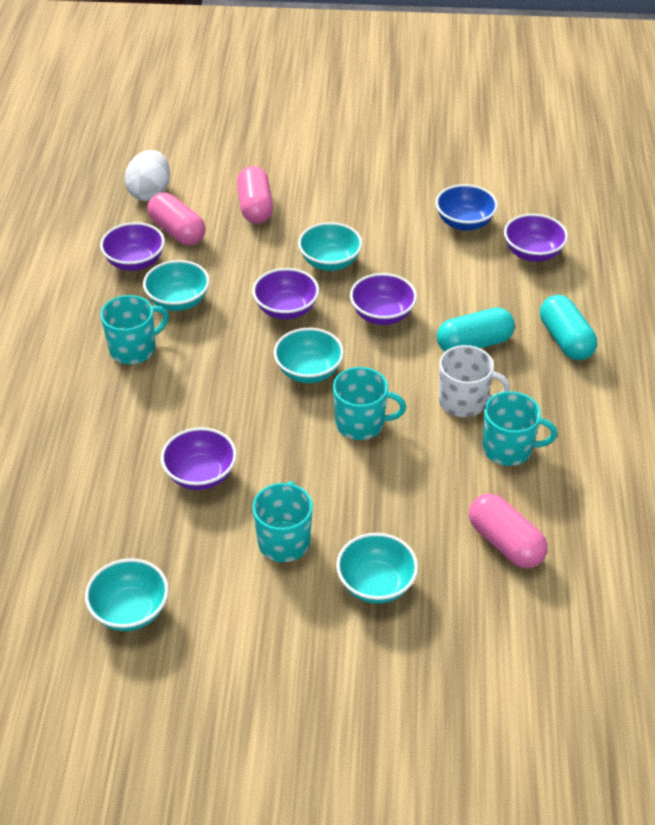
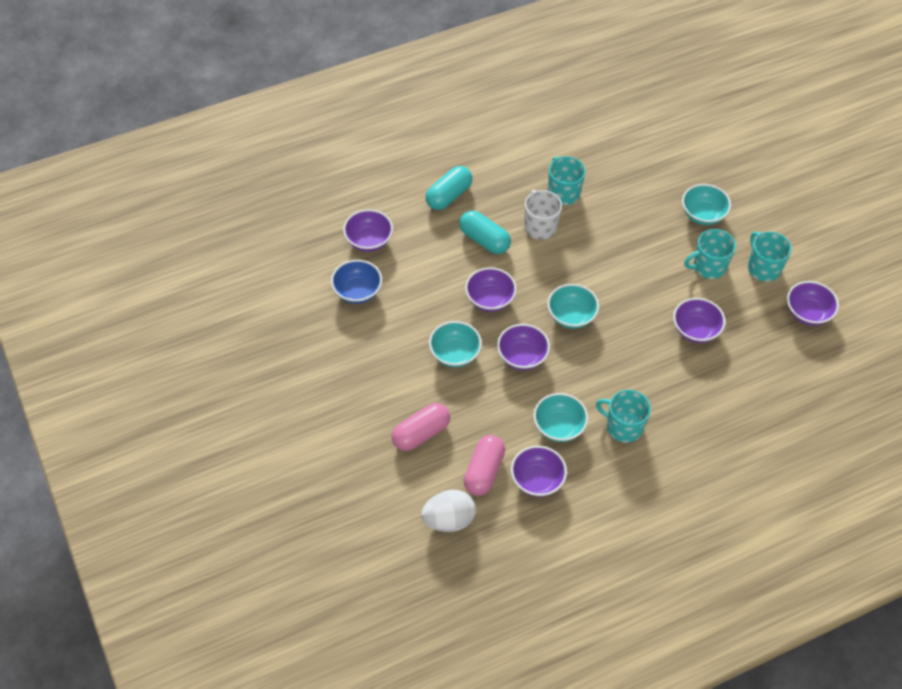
camera: 120 degrees left, 10 degrees up
turquoise bowl [85,558,169,631] -> purple bowl [787,281,839,326]
turquoise mug [333,367,406,440] -> turquoise mug moved to [748,231,792,282]
pink capsule [469,493,547,568] -> none

